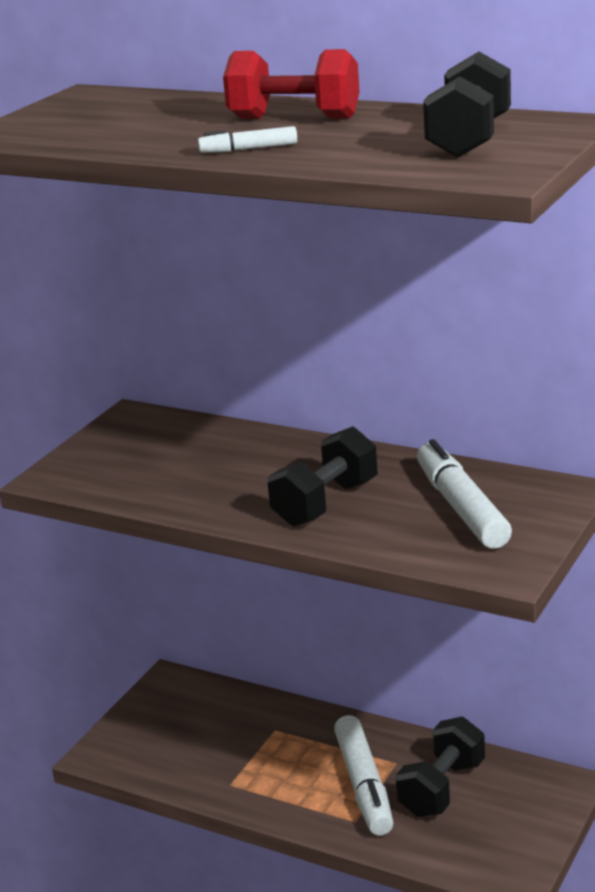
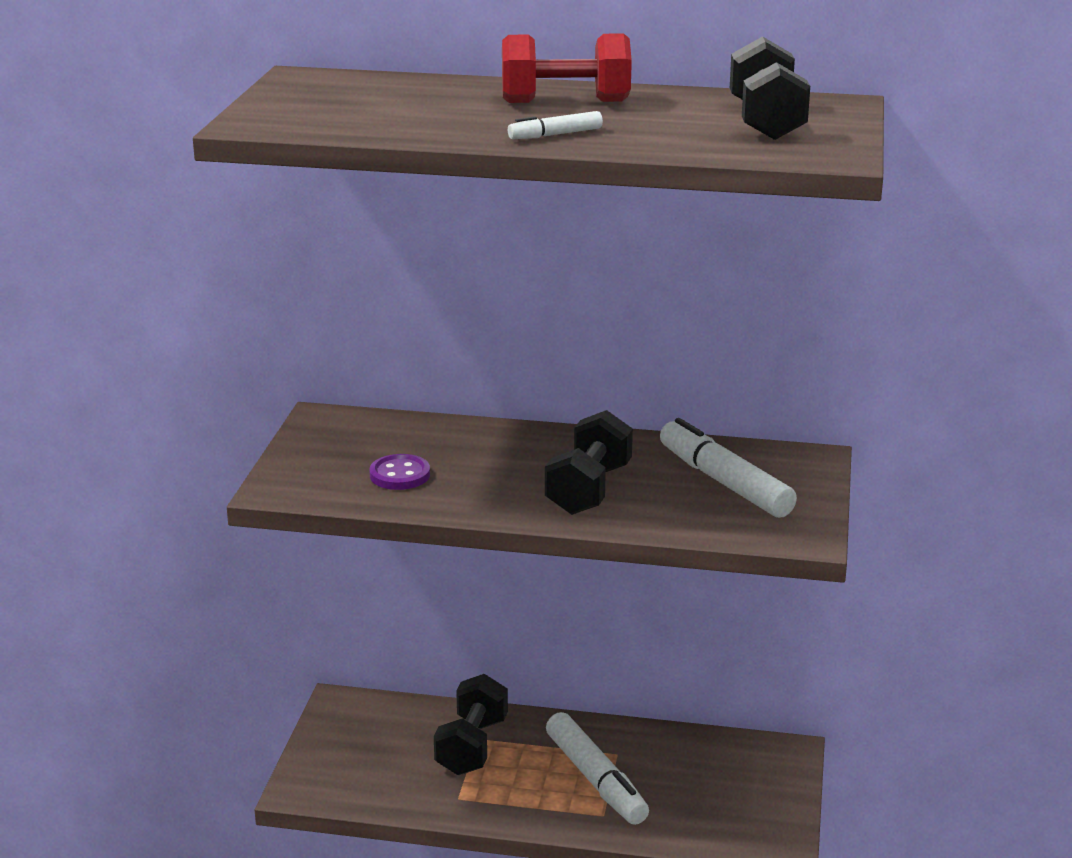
camera: 20 degrees left, 0 degrees up
black dumbbell [396,717,485,817] -> black dumbbell moved to [434,674,508,775]
none -> purple button [370,454,430,490]

